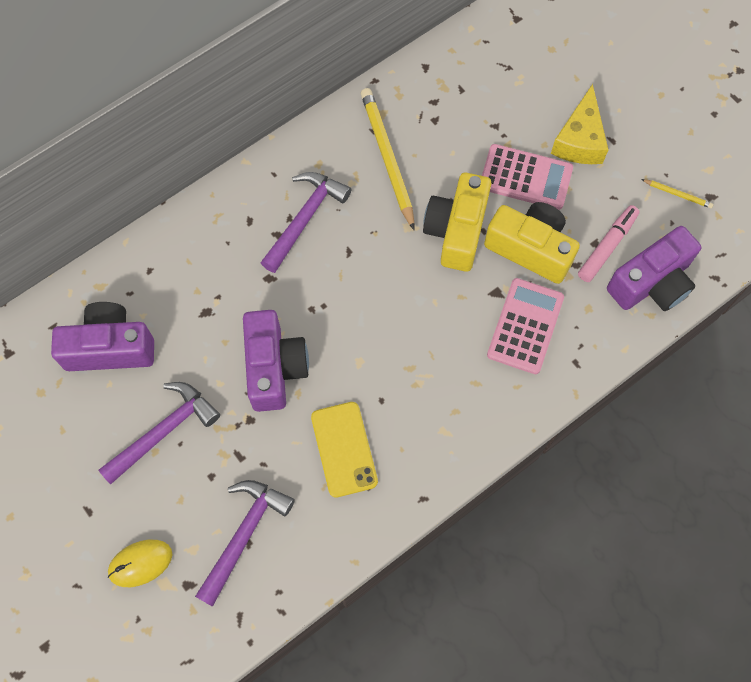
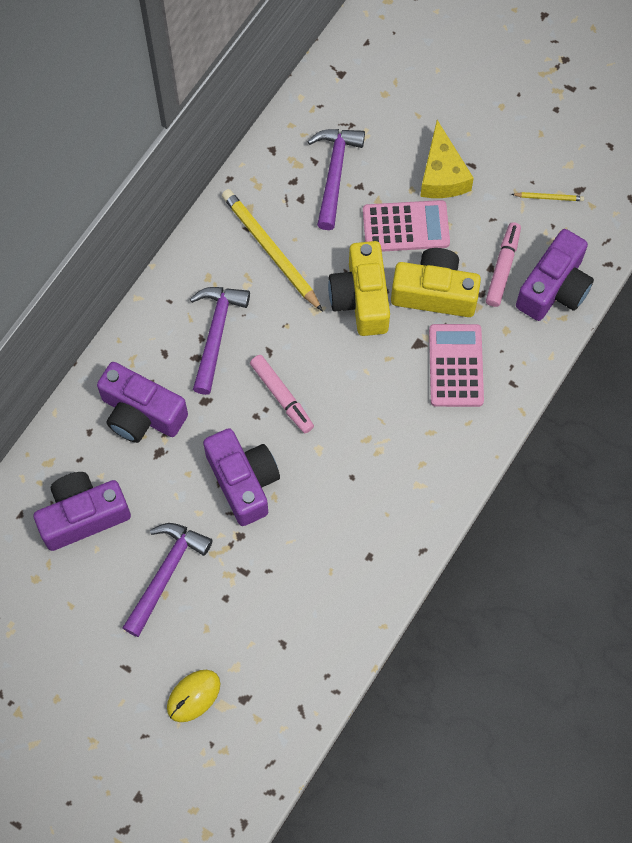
camera: 20 degrees left, 0 degrees up
purple hammer [195,480,295,607] -> purple hammer moved to [307,129,365,230]
yellow phone [311,402,378,498] -> none
none -> purple camera [97,362,188,443]
none -> pink marker [250,355,314,433]

